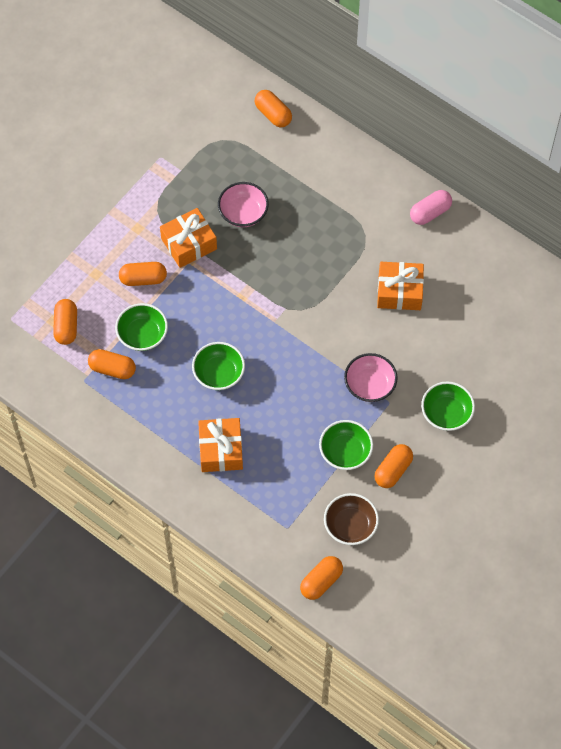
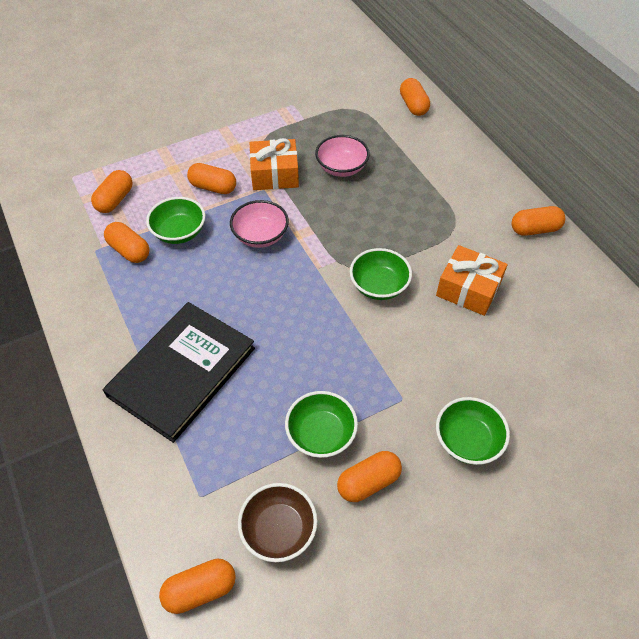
camera: 25 degrees right, 10 degrees down
green bowl [192,342,245,390] -> green bowl moved to [350,248,412,300]
orange gift [198,418,243,472] -> black book [103,302,255,443]
pink bowl [344,353,398,402] -> pink bowl moved to [230,200,289,248]
pink capsule [410,190,452,225] -> orange capsule [512,206,565,236]

